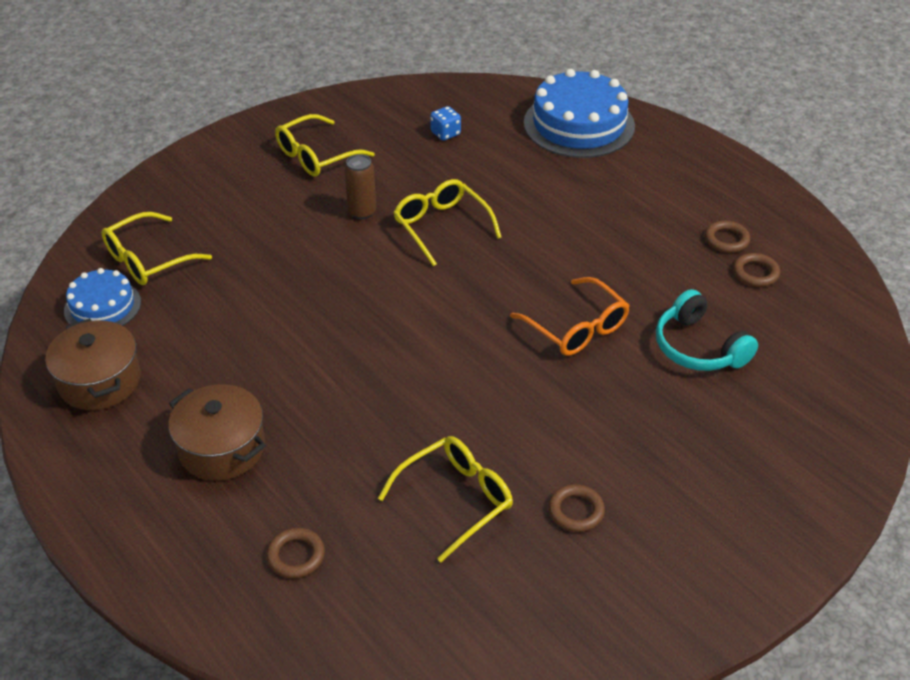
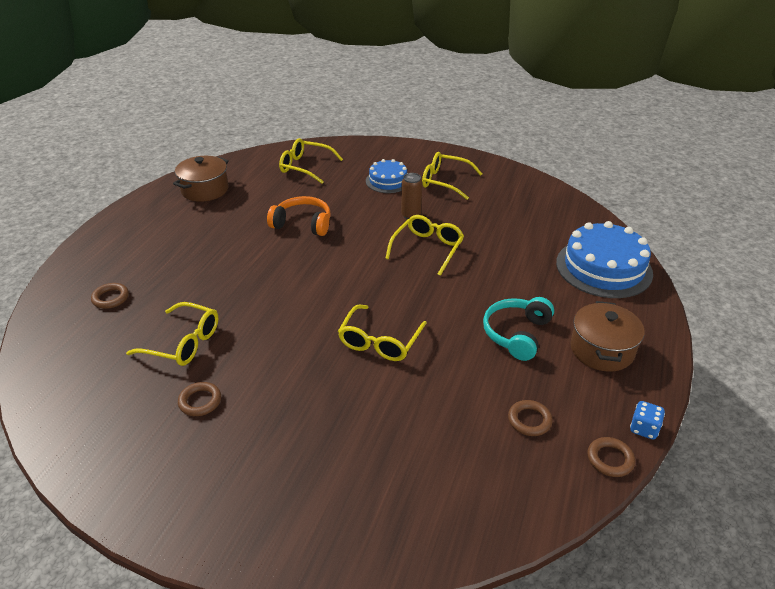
camera: 60 degrees right, 5 degrees down
blue cake [64,268,141,326] -> blue cake moved to [366,159,407,193]
brown pot [169,384,266,481] -> brown pot moved to [570,301,644,372]
blue dice [430,106,461,141] -> blue dice moved to [630,401,665,440]
orange glasses [510,277,630,356] -> yellow glasses [338,305,427,361]
turquoise headphones [656,289,758,371] -> turquoise headphones moved to [483,297,554,361]
brown ring [705,221,750,253] -> brown ring moved to [588,437,635,477]
none -> orange headphones [267,196,331,236]

